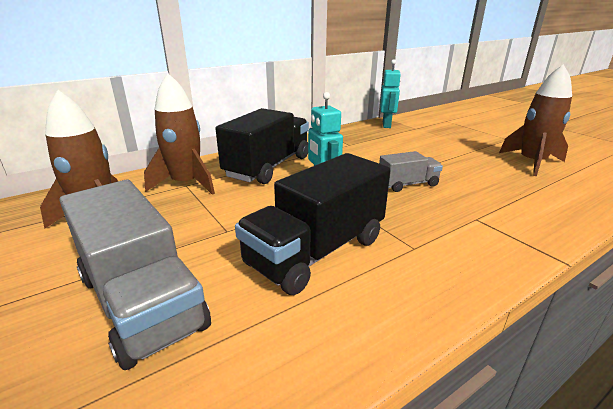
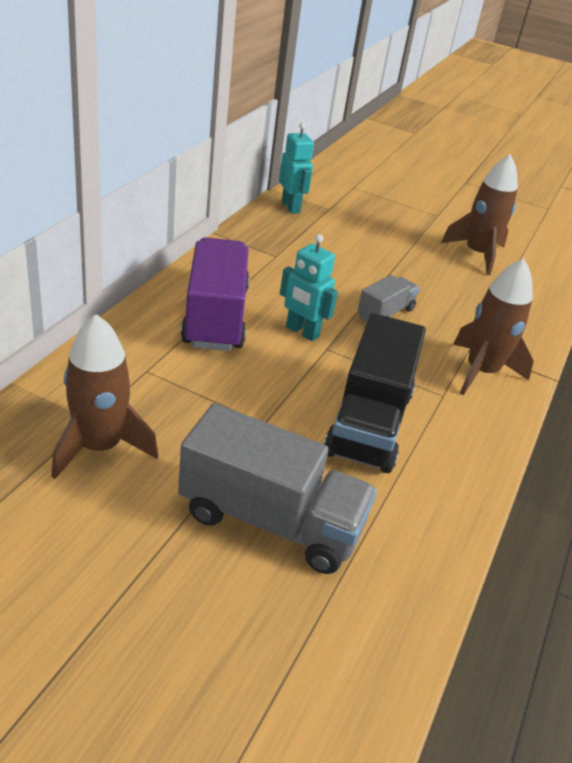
camera: 35 degrees left, 10 degrees up
brown rocket [144,73,215,195] -> brown rocket moved to [454,258,534,396]
black truck [215,108,309,184] -> purple truck [181,237,249,351]

